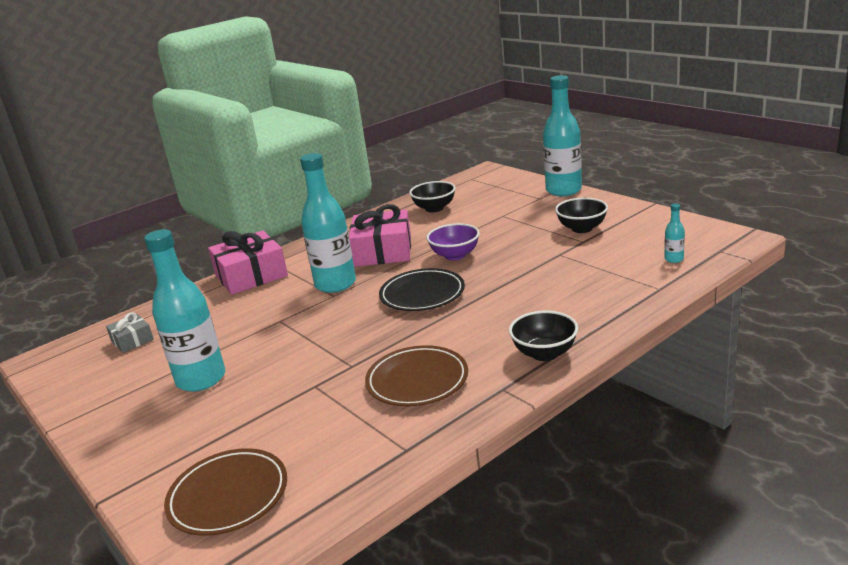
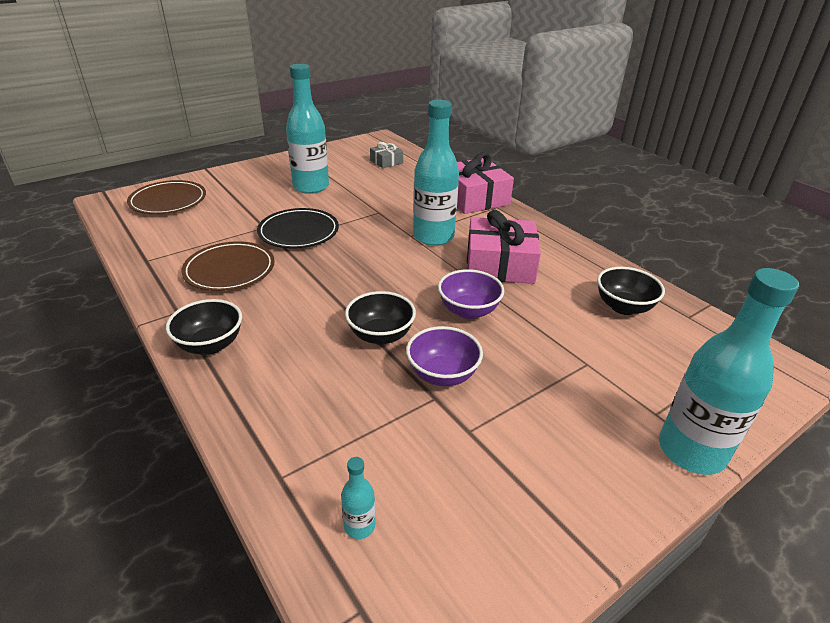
camera: 90 degrees right, 10 degrees up
black plate [379,268,465,311] -> black plate moved to [257,208,339,249]
black bowl [555,198,608,233] -> black bowl moved to [345,291,416,345]
none -> purple bowl [406,326,483,386]

